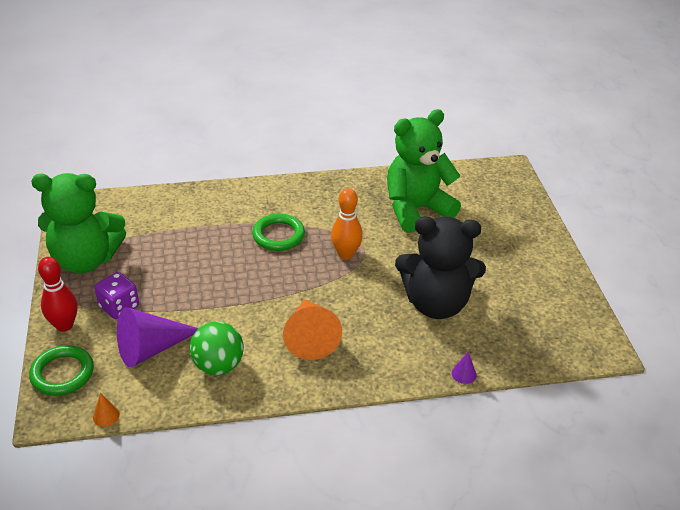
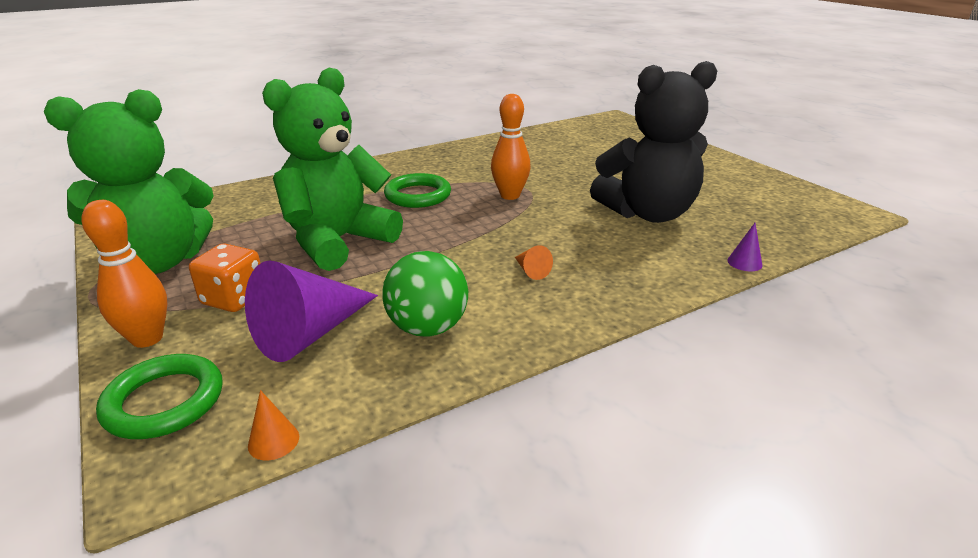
camera: 20 degrees left, 10 degrees down
red bowling pin [38,257,78,332] -> orange bowling pin [81,200,167,348]
purple dice [94,272,139,319] -> orange dice [189,243,261,312]
orange cone [283,299,342,360] -> orange cone [515,245,553,280], size x0.42
green teddy bear [387,109,461,233] -> green teddy bear moved to [262,68,403,271]

